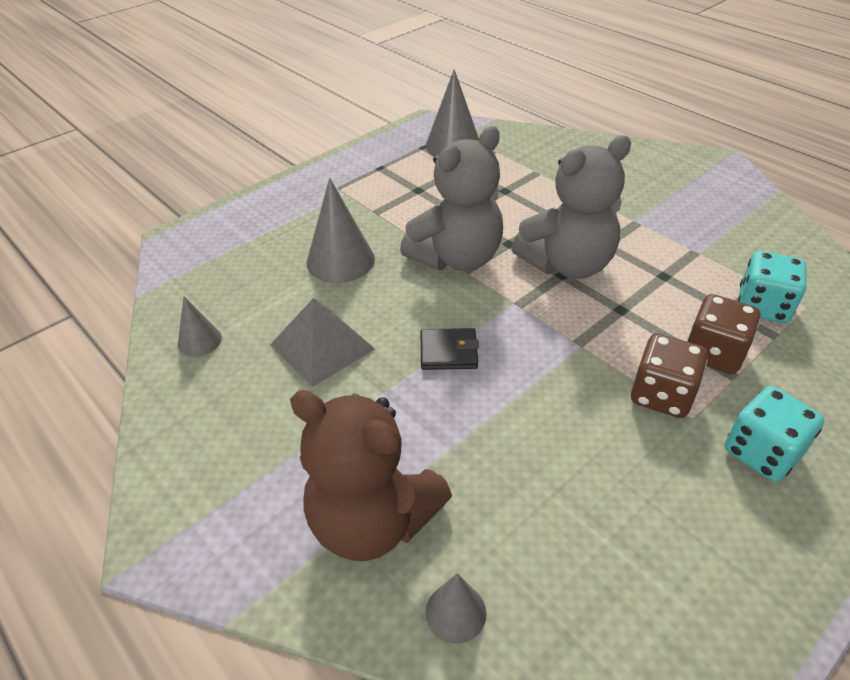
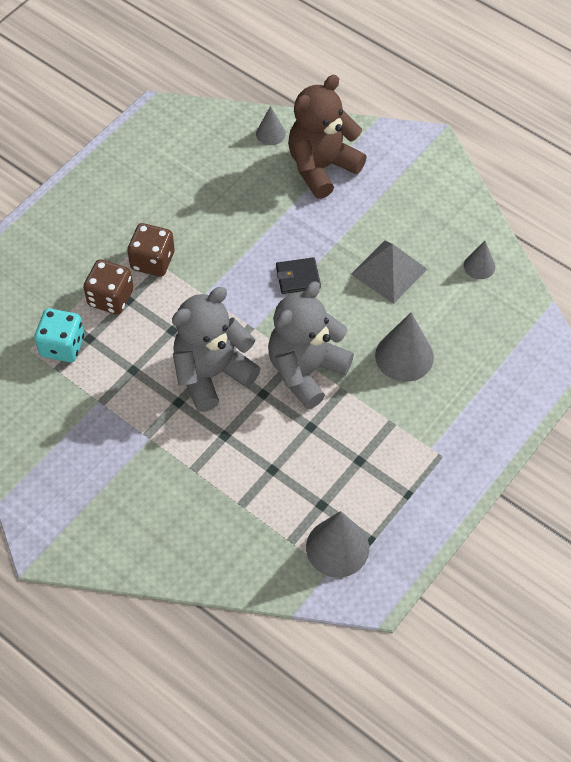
camera: 170 degrees right, 15 degrees up
brown teddy bear [290,390,452,561] -> brown teddy bear turned 60 degrees counterclockwise [288,75,367,199]
turquoise dice [725,386,824,482] -> none

